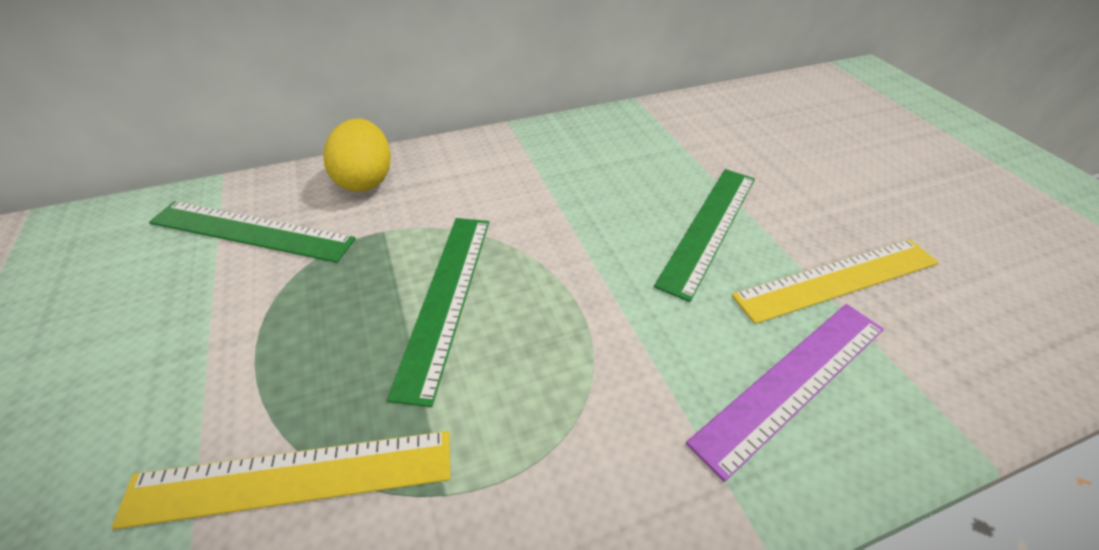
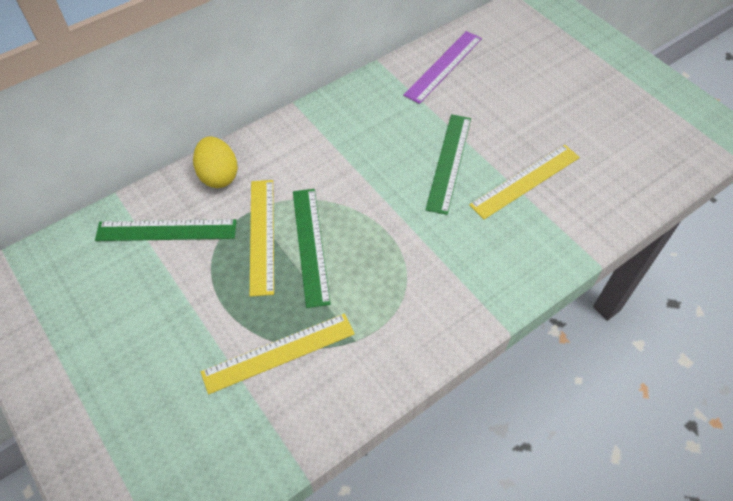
camera: 15 degrees left, 10 degrees up
purple ruler [686,304,884,482] -> purple ruler moved to [403,31,482,104]
none -> yellow ruler [250,180,274,297]

